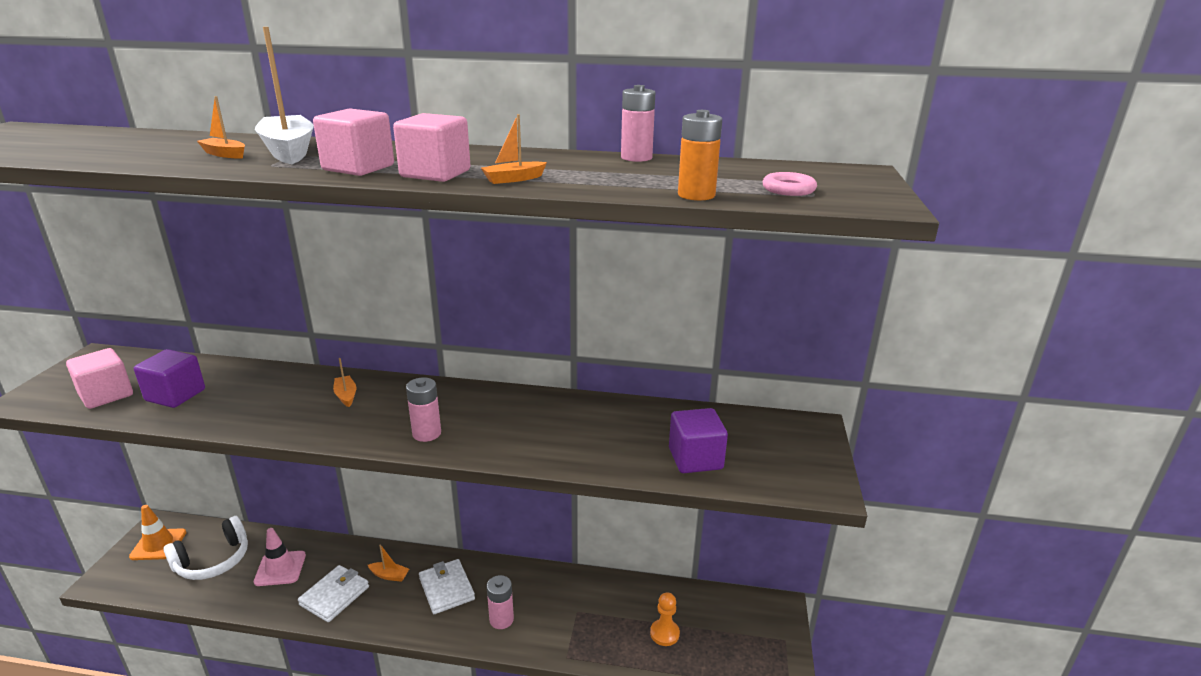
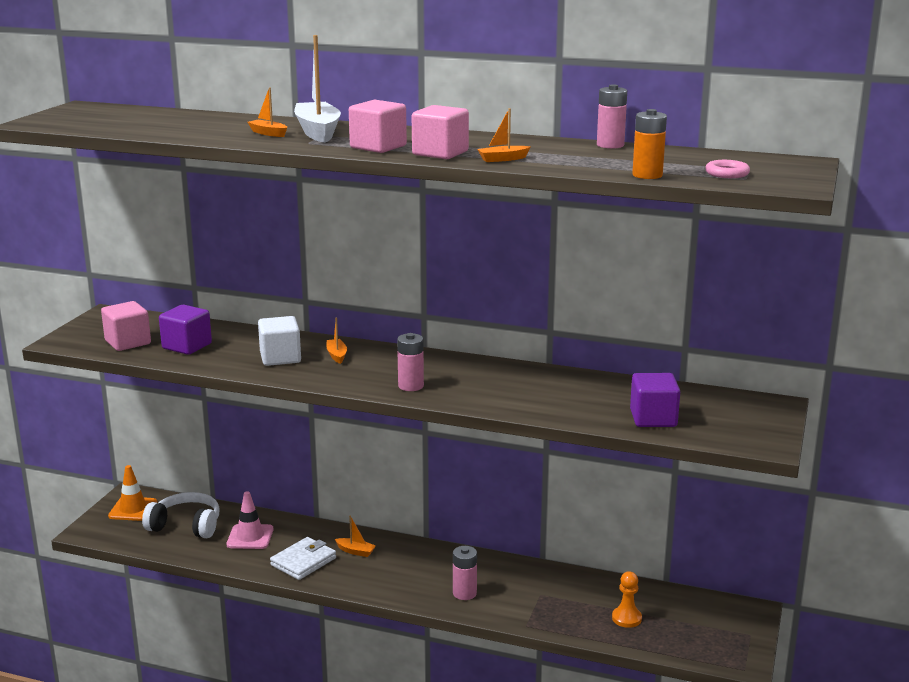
camera: 10 degrees right, 5 degrees down
white headphones [163,516,248,580] -> white headphones turned 135 degrees counterclockwise [142,492,219,538]
white wallet [419,559,475,614] -> none
none -> white cube [258,316,301,366]

